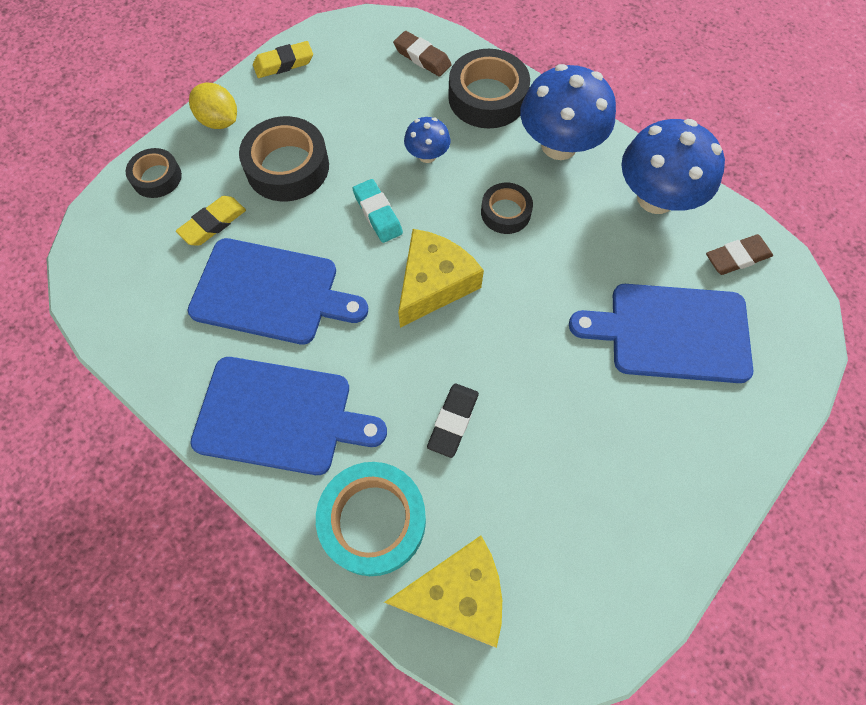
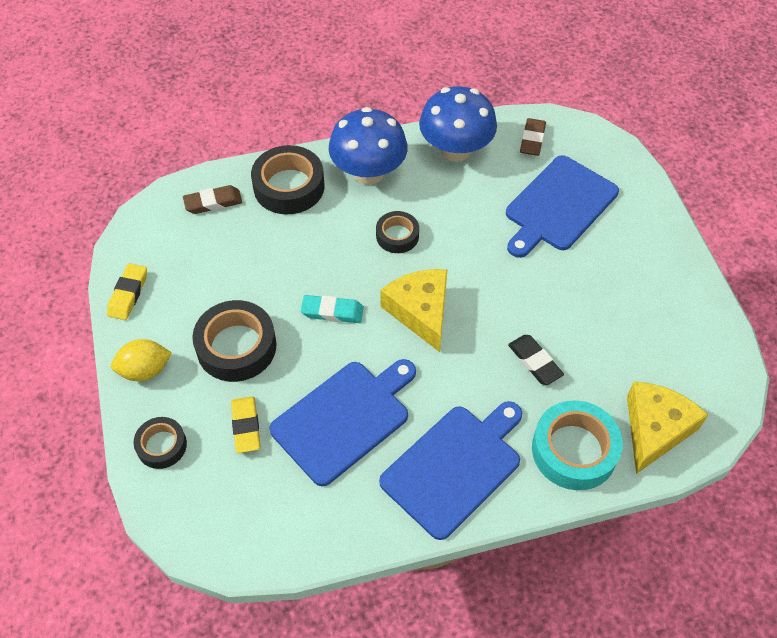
camera: 55 degrees left, 10 degrees down
blue mushroom [404,117,451,163] -> none

